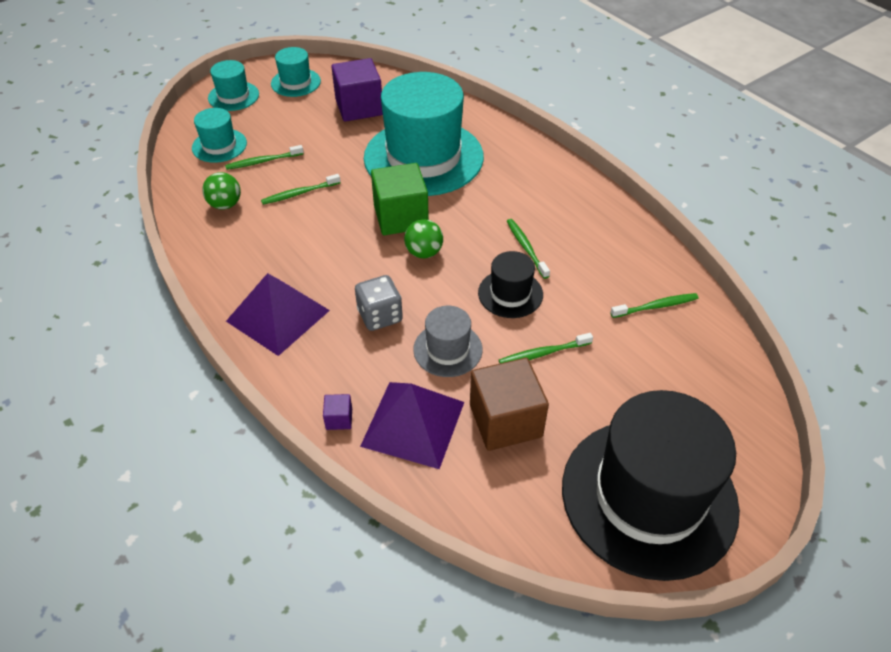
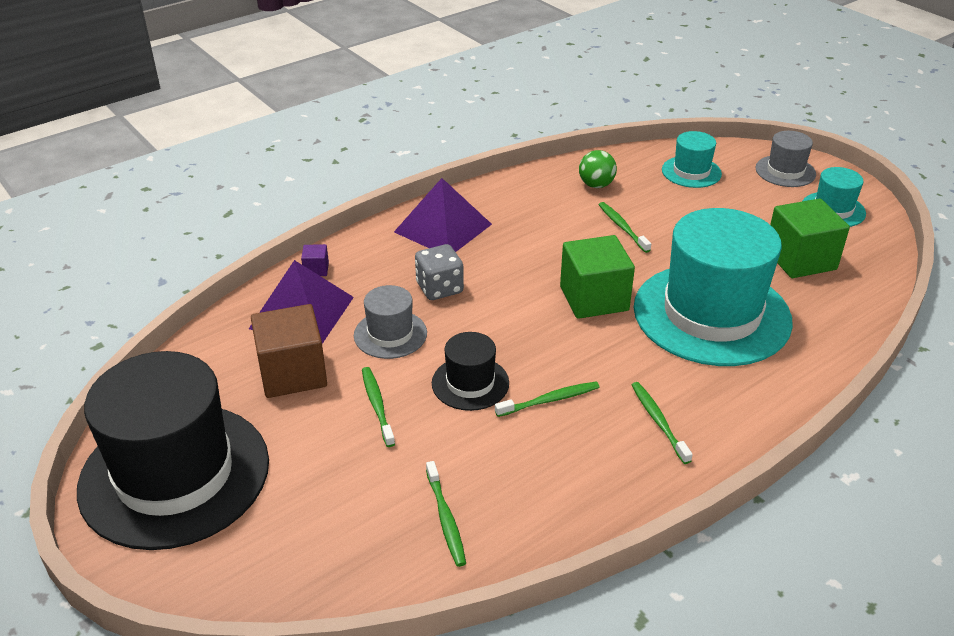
camera: 90 degrees right, 10 degrees down
turquoise hat [208,60,259,111] -> grey hat [755,131,816,187]
green toothbrush [225,145,304,170] -> green toothbrush moved to [632,382,693,464]
purple cube [331,58,383,122] -> green cube [770,198,850,278]
green ball [404,219,443,258] -> none

